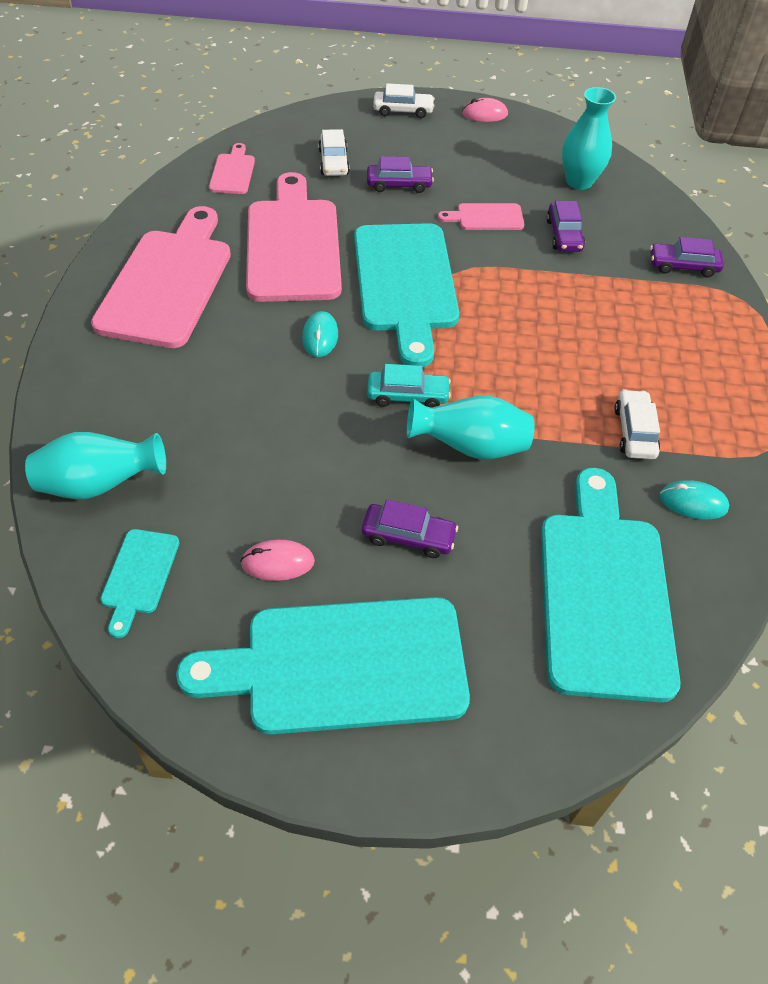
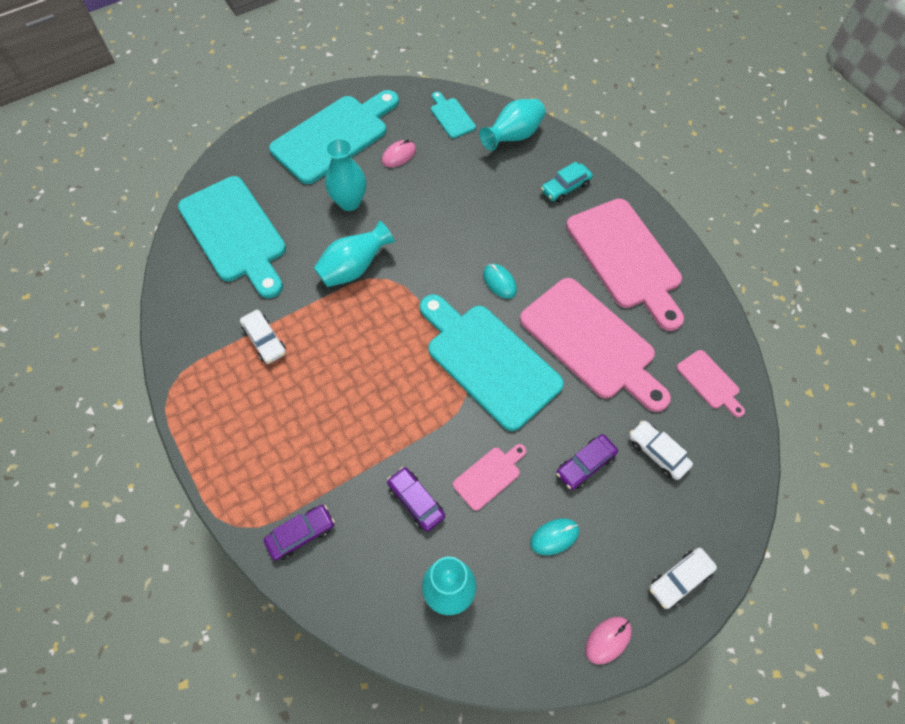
camera: 145 degrees right, 10 degrees up
purple car [362,499,458,558] -> turquoise vase [325,138,366,211]
turquoise car [367,364,451,408] -> turquoise car moved to [541,162,593,202]
turquoise mouse [659,480,729,520] -> turquoise mouse moved to [530,519,579,555]

